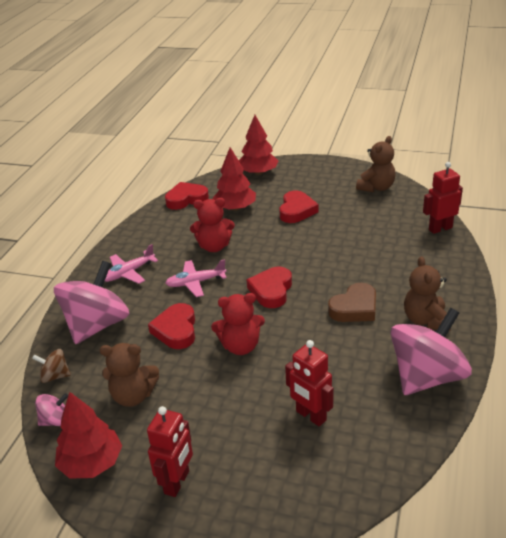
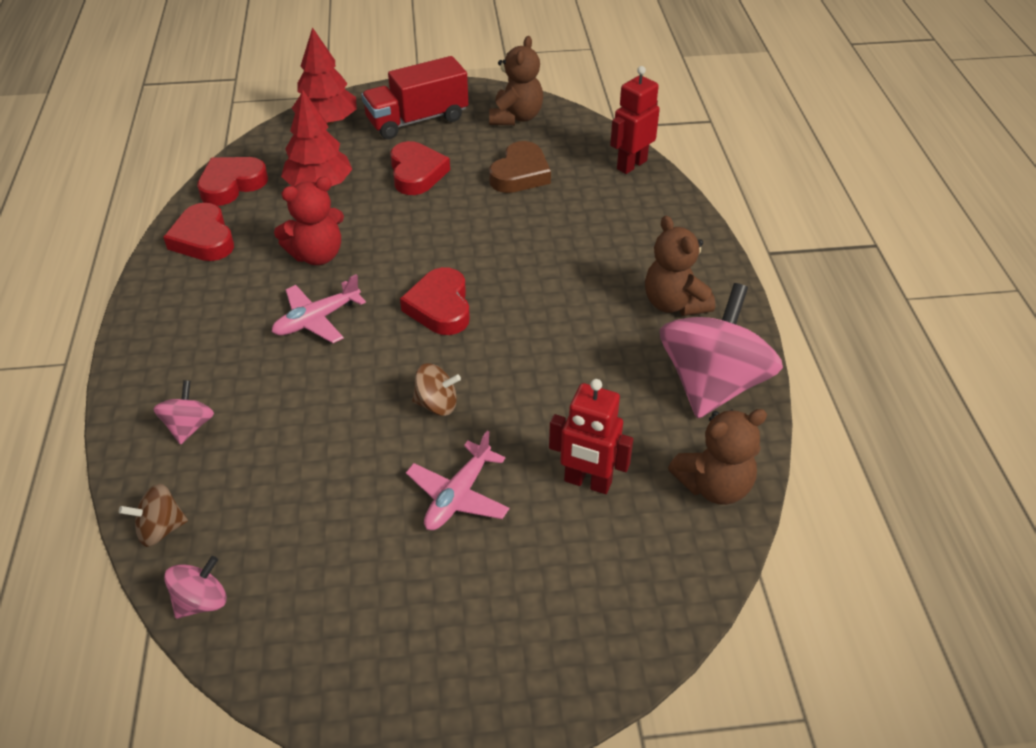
camera: 25 degrees left, 10 degrees up
pink spinning top [54,261,129,344] -> pink spinning top [153,380,214,445], size x0.45
red tree [55,392,122,479] -> none
brown teddy bear [100,343,159,407] -> brown teddy bear moved to [668,409,767,505]
pink plane [105,244,158,284] -> pink plane moved to [406,431,510,530]
red robot [147,406,193,497] -> none
red heart [148,303,195,349] -> red heart moved to [163,203,234,261]
red teddy bear [211,293,265,355] -> brown spinning top [412,363,461,416]
brown heart [328,283,376,322] -> brown heart moved to [489,141,551,193]
none -> red truck [361,56,468,139]

